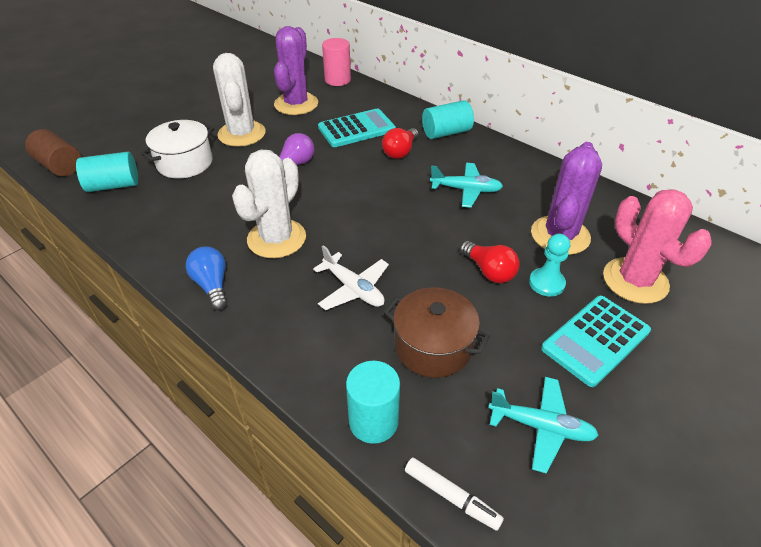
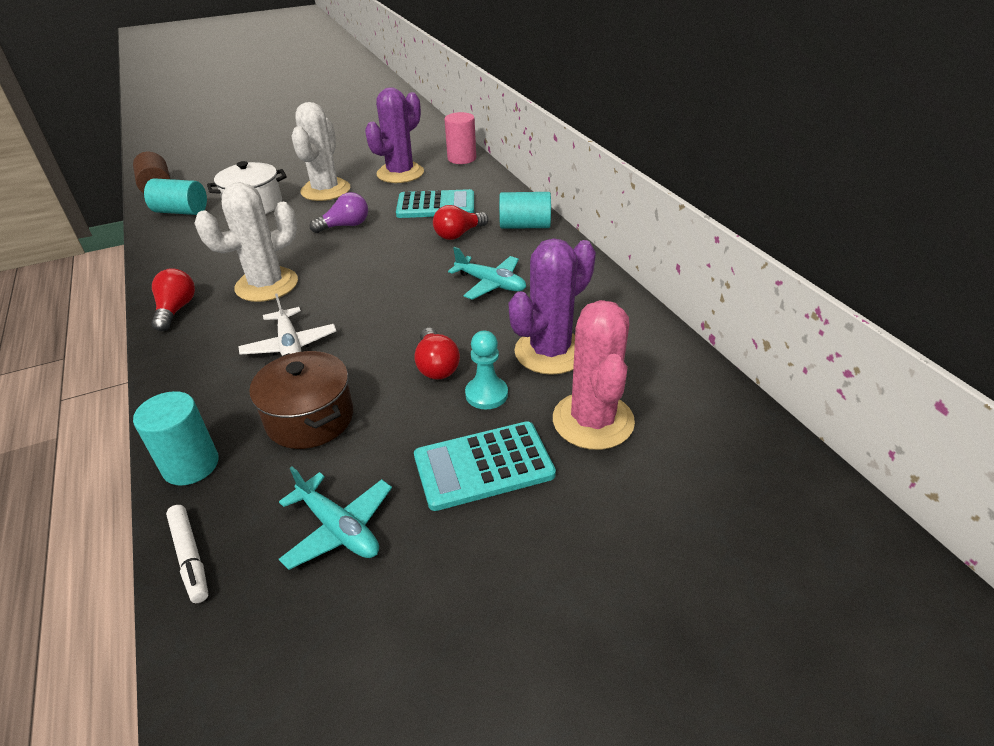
camera: 25 degrees right, 5 degrees down
blue light bulb [186,247,228,311] -> red light bulb [152,268,195,331]

